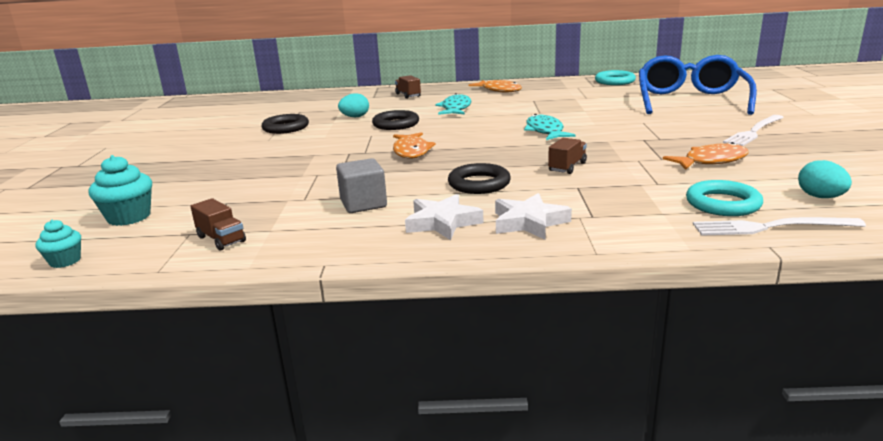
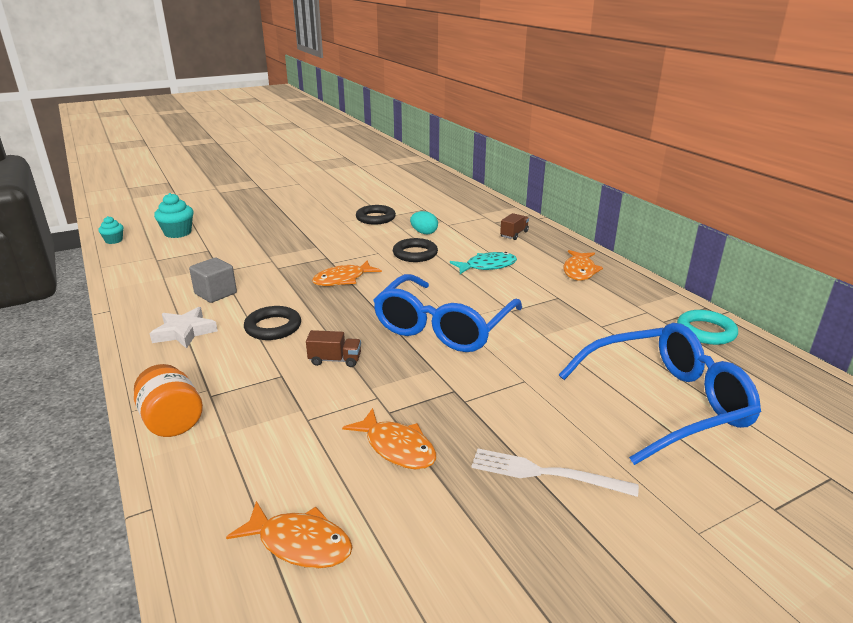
camera: 60 degrees right, 5 degrees up
brown truck [190,198,246,251] -> none
white star [495,193,572,240] -> none
turquoise fish [524,114,576,140] -> blue glasses [373,274,522,352]
turquoise ring [686,180,763,216] -> none
white fork [693,217,866,236] -> none
turquoise egg [798,160,852,198] -> orange fish [226,501,352,568]
none -> orange jar [134,364,203,437]

